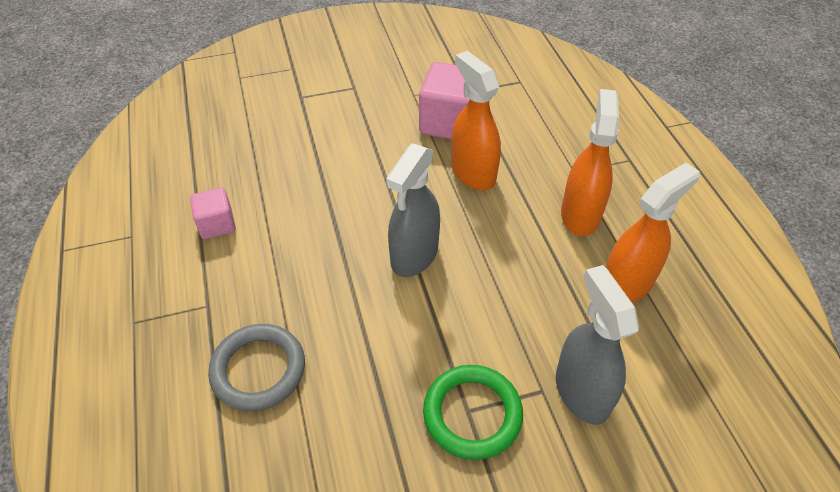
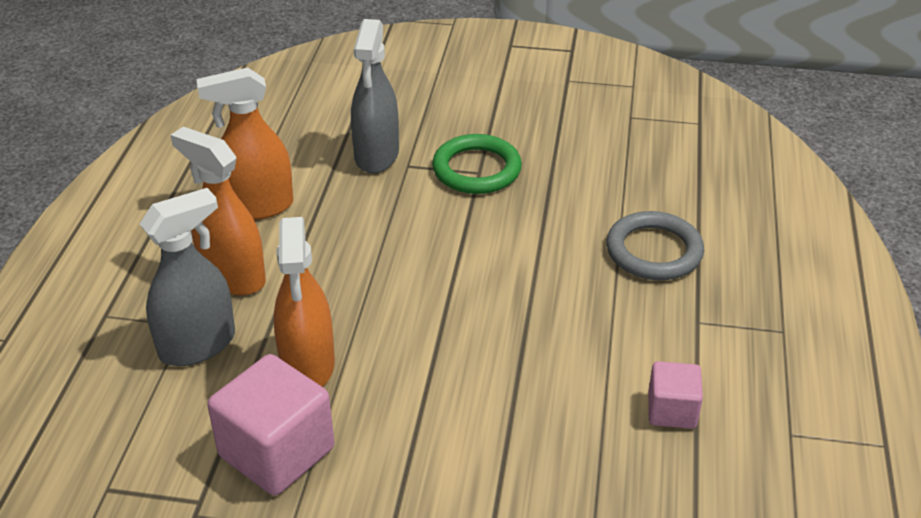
camera: 155 degrees left, 10 degrees down
grey spray bottle [386,143,440,277] -> grey spray bottle moved to [140,188,235,366]
orange spray bottle [561,89,619,236] -> orange spray bottle turned 90 degrees clockwise [170,127,266,295]

